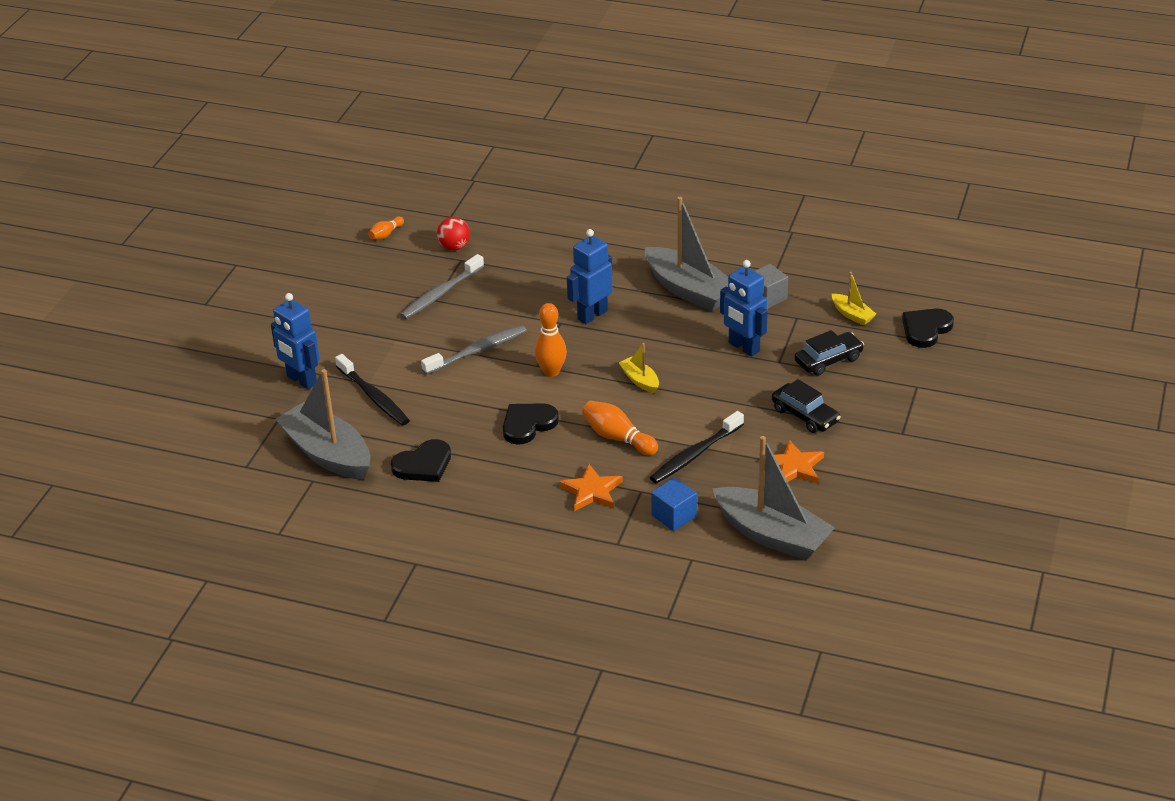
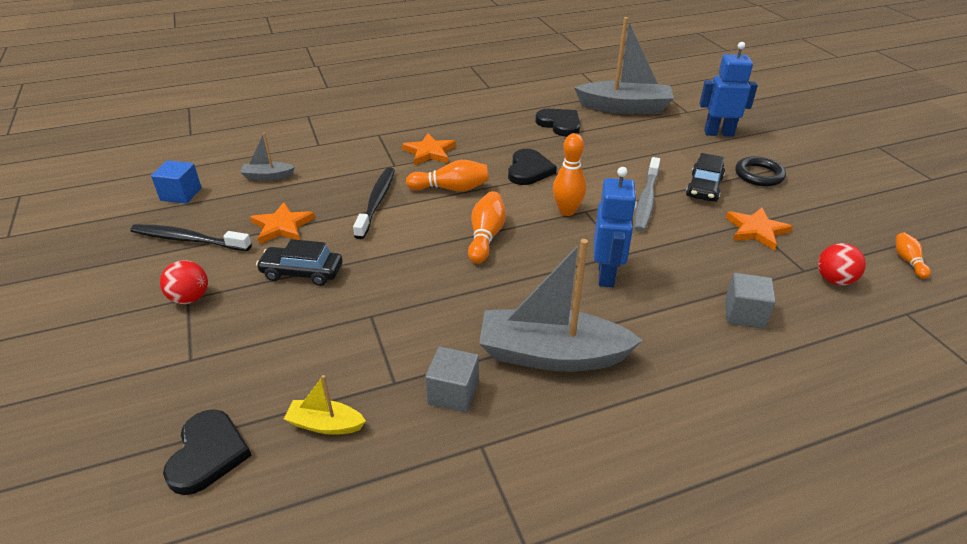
camera: 140 degrees right, 0 degrees up
black toothbrush [335,354,410,426] -> black toothbrush moved to [130,224,252,251]
black heart [391,439,451,482] -> black heart turned 120 degrees clockwise [535,109,580,137]
grey toothbrush [400,254,484,319] -> orange star [726,208,793,251]
yellow boat [619,343,659,393] -> orange bowling pin [468,191,506,264]
blue cube [651,477,697,531] -> blue cube moved to [151,160,202,204]
grey boat [713,436,835,560] -> grey boat [240,132,295,181], size x0.46
blue robot [720,260,768,356] -> none
black car [794,330,864,376] -> black car moved to [686,153,725,202]
none -> red ball [160,260,208,304]
none -> grey cube [725,273,776,329]
none -> black ring [735,156,786,187]

